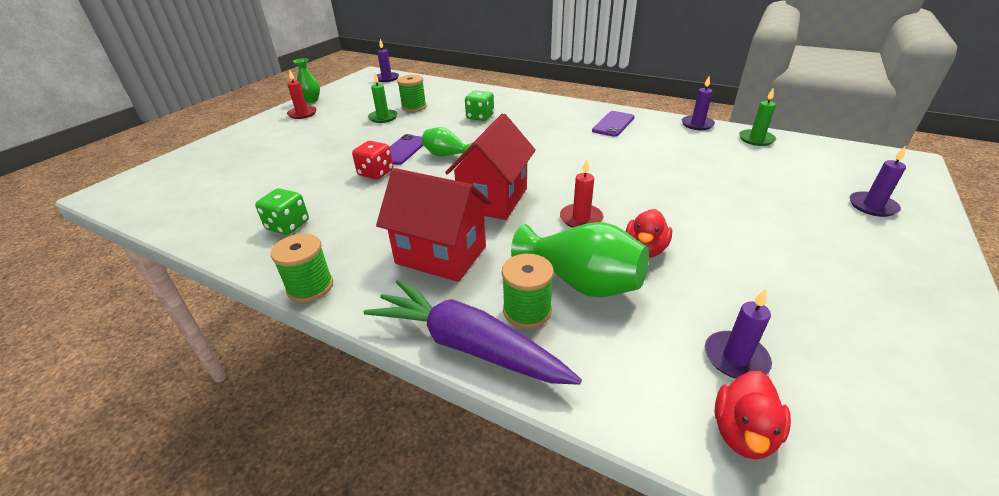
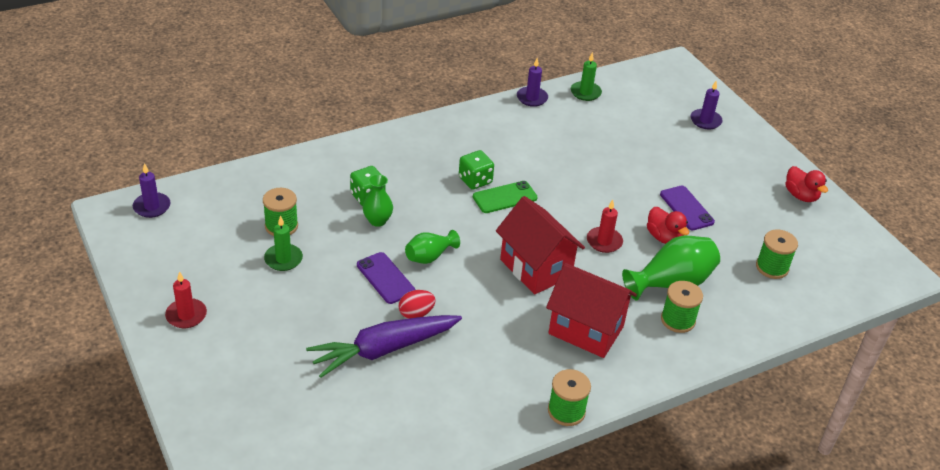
camera: 60 degrees left, 5 degrees up
green dice [255,188,309,235] -> green dice moved to [459,150,494,190]
green vase [293,58,320,103] -> green vase moved to [363,174,393,227]
red dice [352,141,393,180] -> red egg [399,290,436,319]
purple carrot [364,280,582,385] -> purple carrot moved to [306,315,462,378]
red house [376,168,492,282] -> red house turned 60 degrees clockwise [546,263,637,358]
purple phone [592,111,635,137] -> purple phone moved to [660,186,715,230]
purple candle [705,289,772,379] -> green spool [756,230,798,279]
red duck [715,371,791,460] -> red duck moved to [786,166,828,202]
none -> green phone [473,181,538,213]

